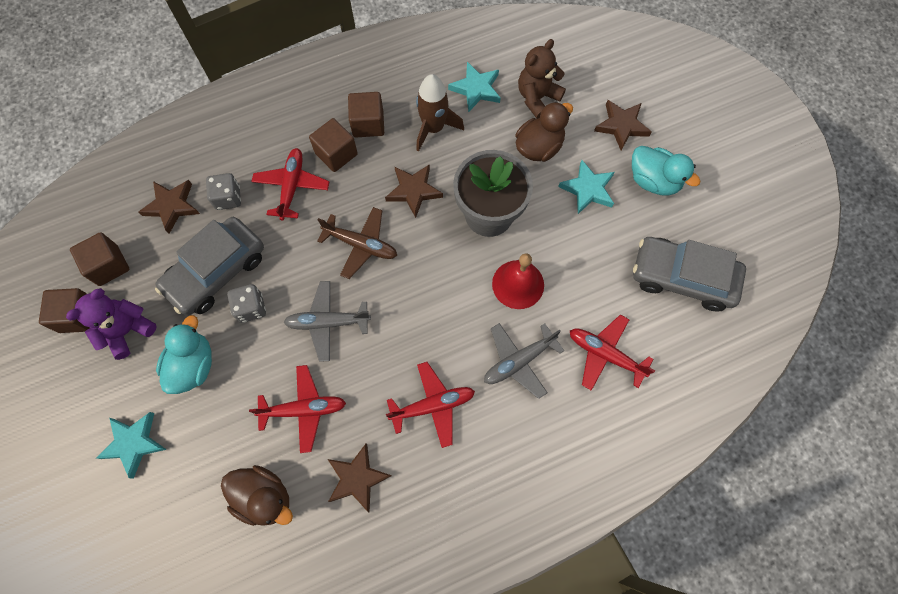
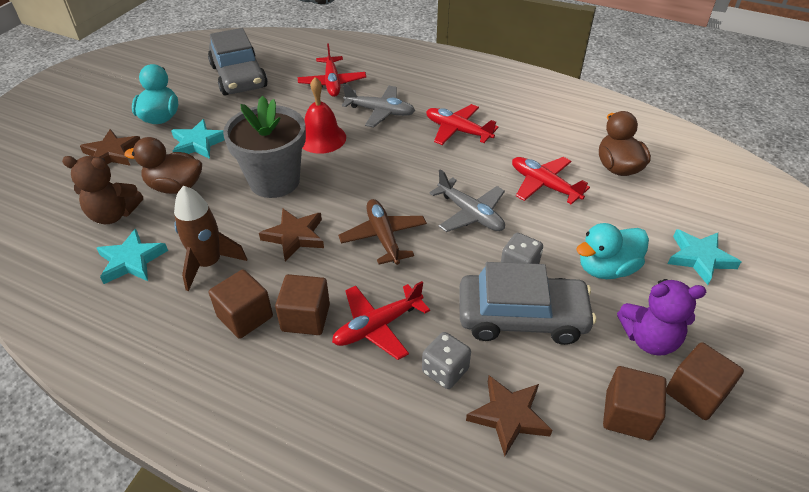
camera: 130 degrees left, 25 degrees down
brown star [328,444,392,512] -> none

